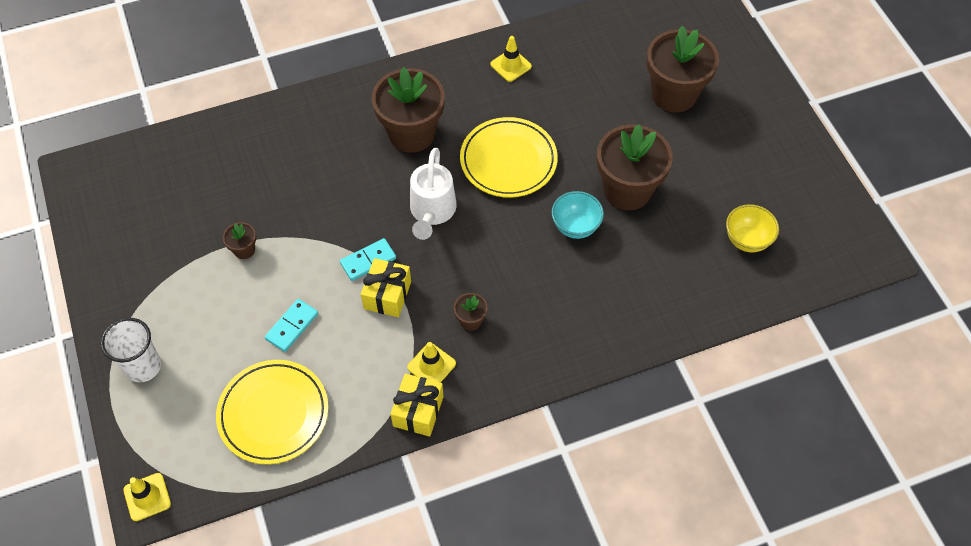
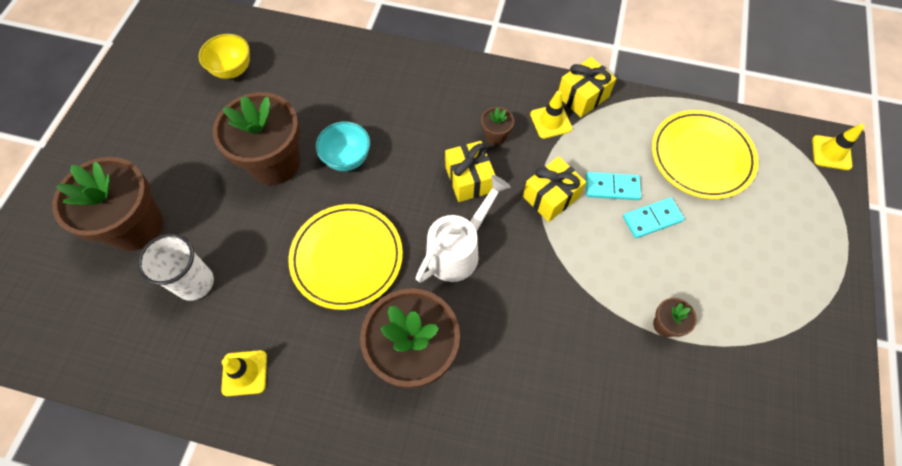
camera: 145 degrees left, 5 degrees up
white cup [101,318,161,382] -> white cup moved to [137,234,214,301]
turquoise domino [340,238,396,281] -> turquoise domino moved to [586,172,641,200]
none -> yellow gift [445,141,496,202]

